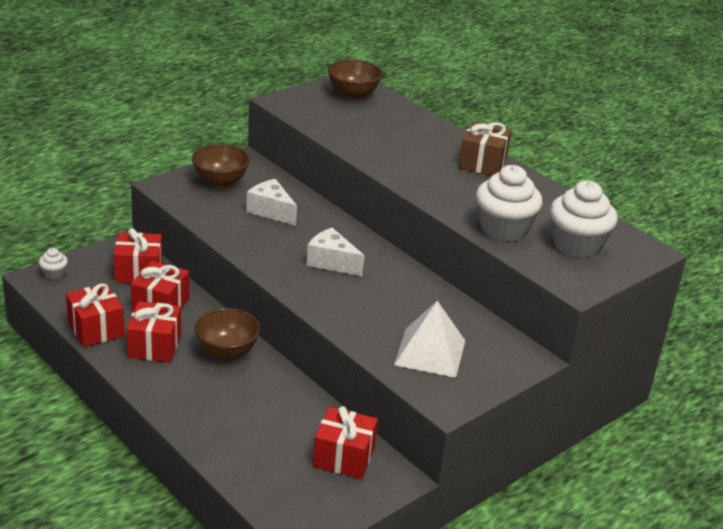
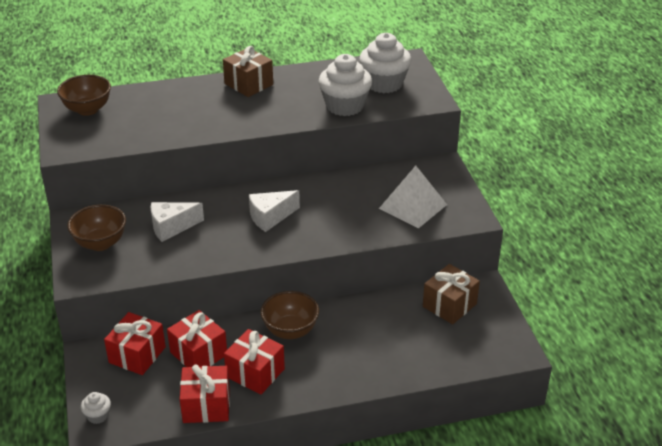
camera: 60 degrees left, 5 degrees up
red gift [313,406,378,479] -> brown gift [423,264,480,324]

